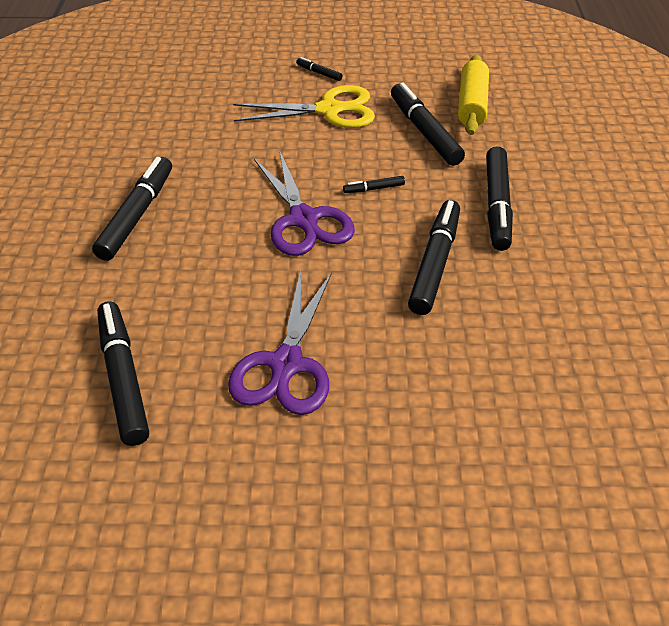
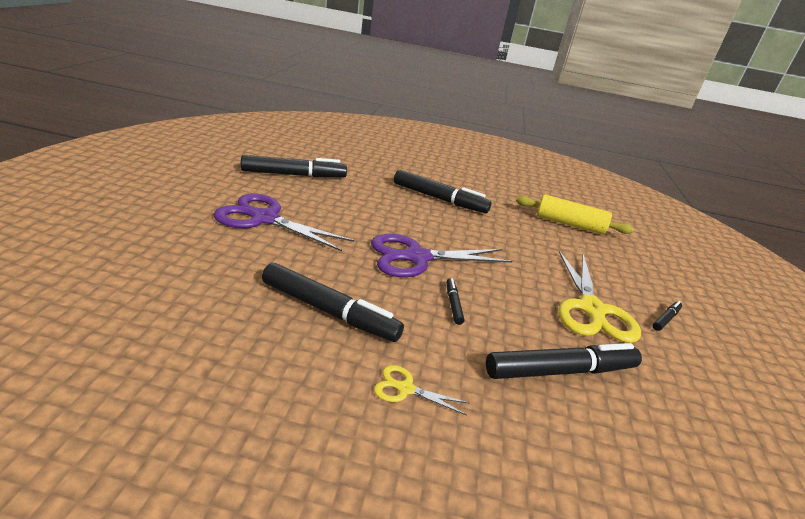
camera: 95 degrees right, 15 degrees down
yellow rolling pin [458,55,489,135] -> yellow rolling pin moved to [516,194,634,235]
black marker [486,146,513,251] -> yellow scissors [374,365,470,416]

